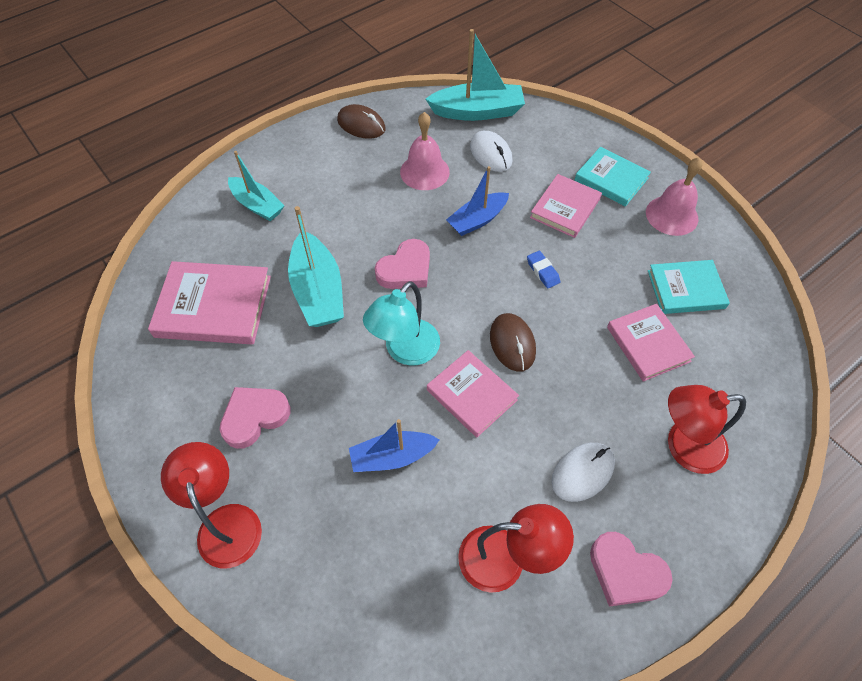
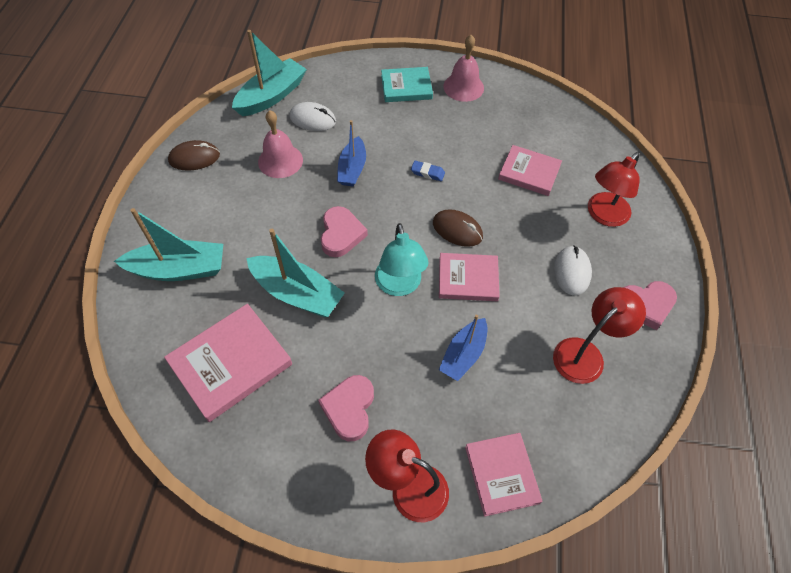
camera: 45 degrees left, 0 degrees up
turquoise boat [228,151,284,221] -> turquoise boat [114,208,223,281], size x1.50
pink book [530,174,602,238] -> pink book moved to [465,433,542,517]
turquoise book [648,260,730,314] -> none

